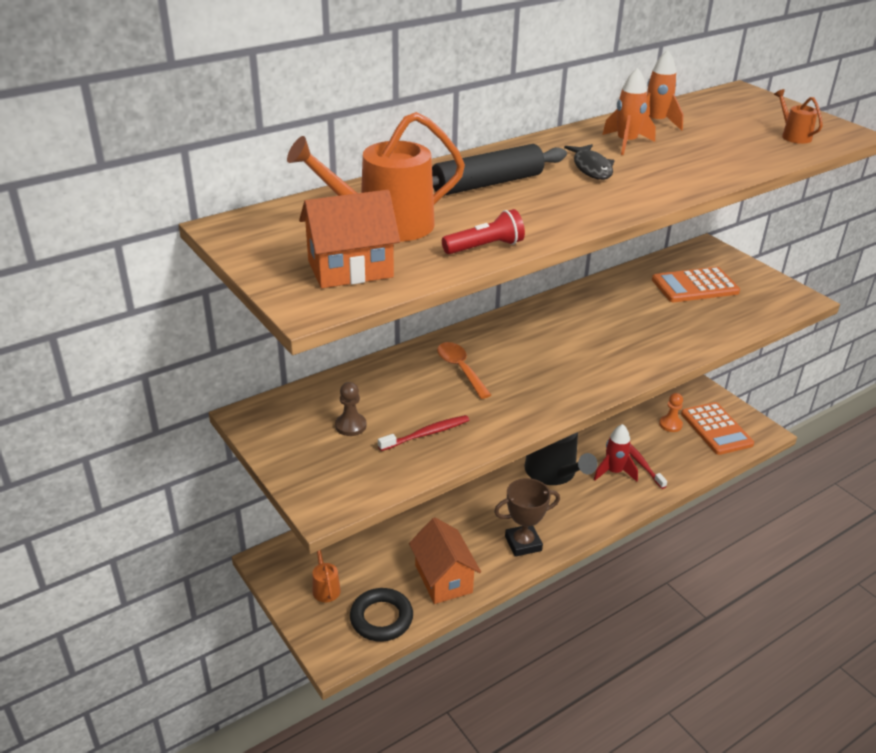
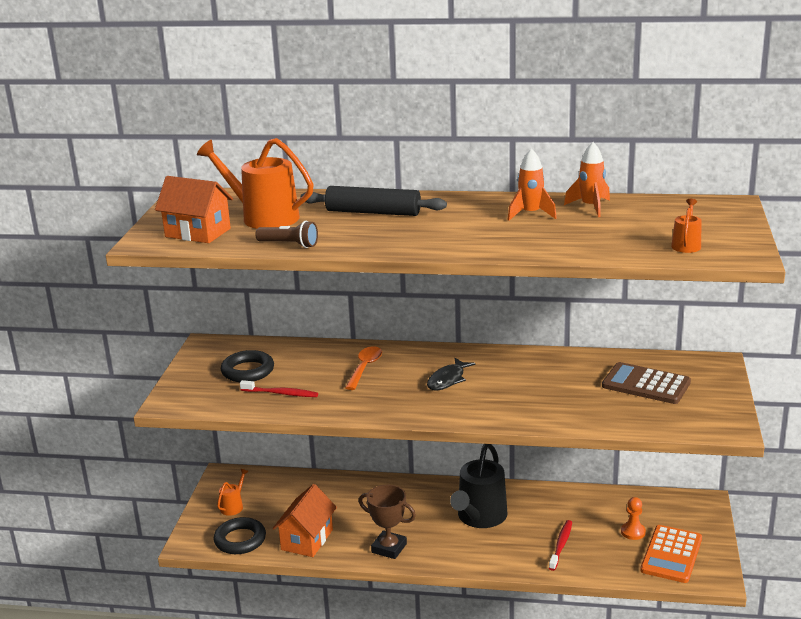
camera: 45 degrees right, 10 degrees down
brown pawn [335,382,367,436] -> black ring [221,350,274,382]
red flashlight [442,209,525,254] -> brown flashlight [255,221,318,248]
black fish [564,144,615,180] -> black fish moved to [427,358,476,391]
red rocket [594,424,638,482] -> none
orange calculator [652,267,740,302] -> brown calculator [602,362,691,404]

